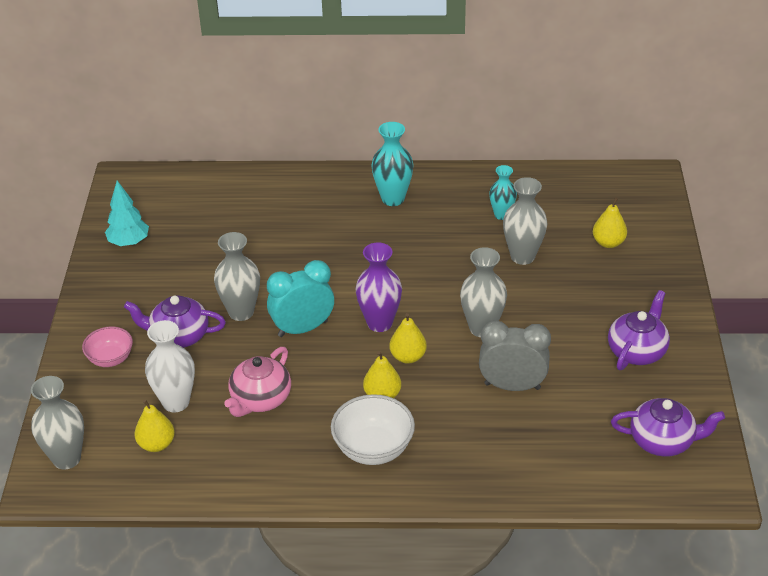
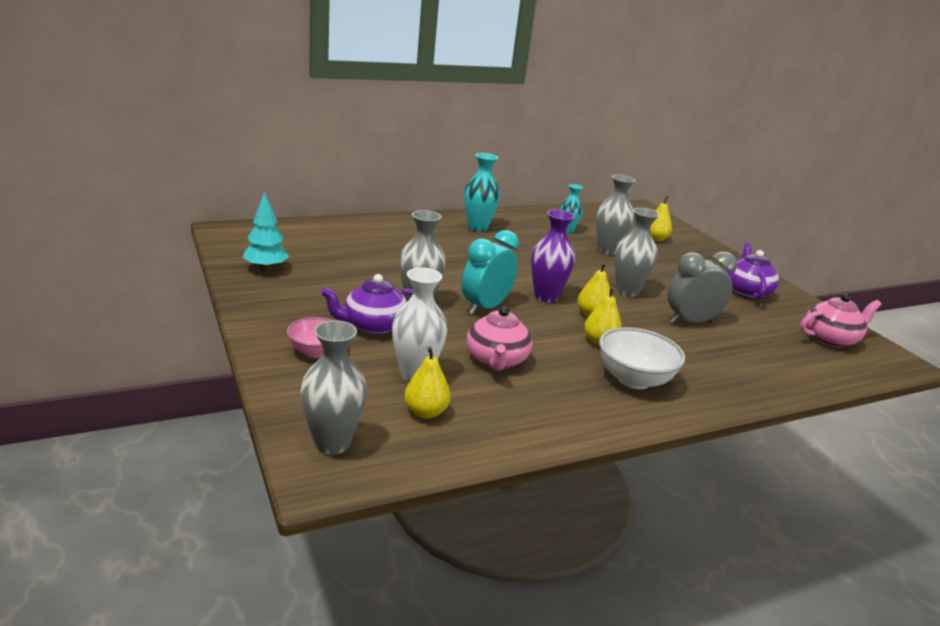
camera: 30 degrees left, 15 degrees down
purple teapot [611,398,725,457] -> pink teapot [800,294,882,347]

